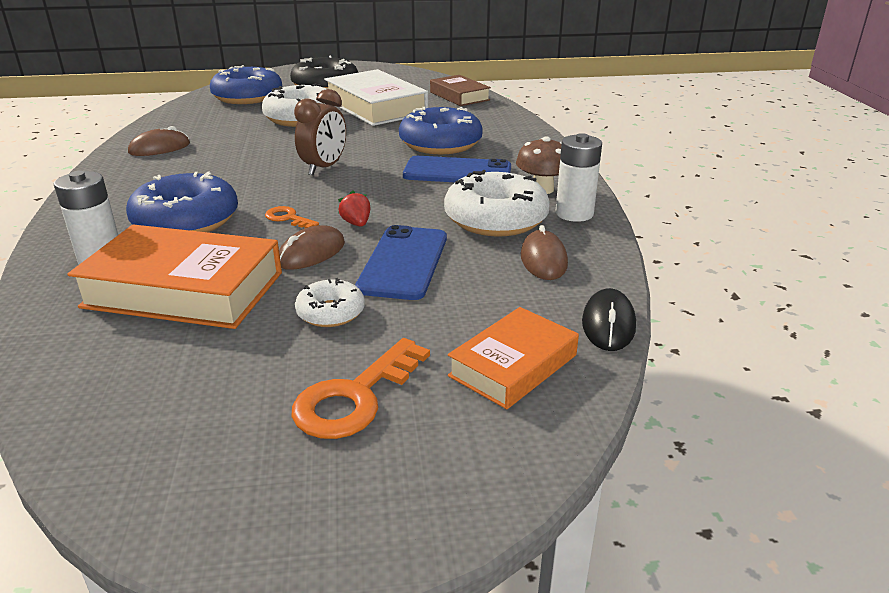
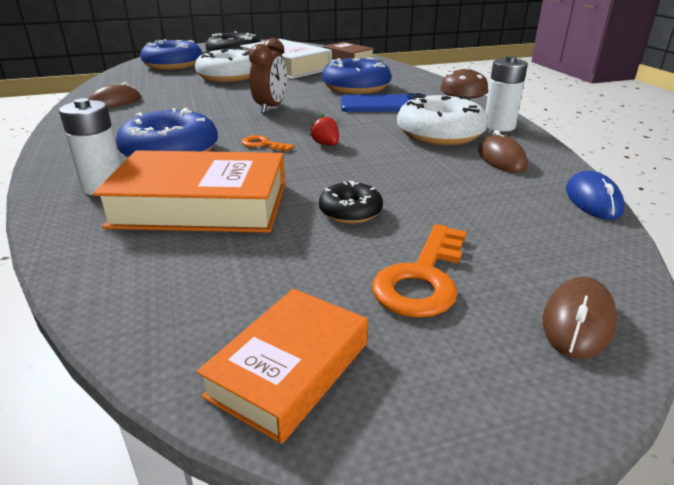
camera: 10 degrees left, 0 degrees up
brown mouse [279,225,345,270] -> brown mouse moved to [542,277,617,359]
white donut [295,278,365,327] -> black donut [319,180,383,223]
blue phone [355,225,447,300] -> none
orange book [448,307,579,409] -> orange book moved to [196,289,368,444]
black mouse [582,288,636,351] -> blue mouse [566,171,625,220]

